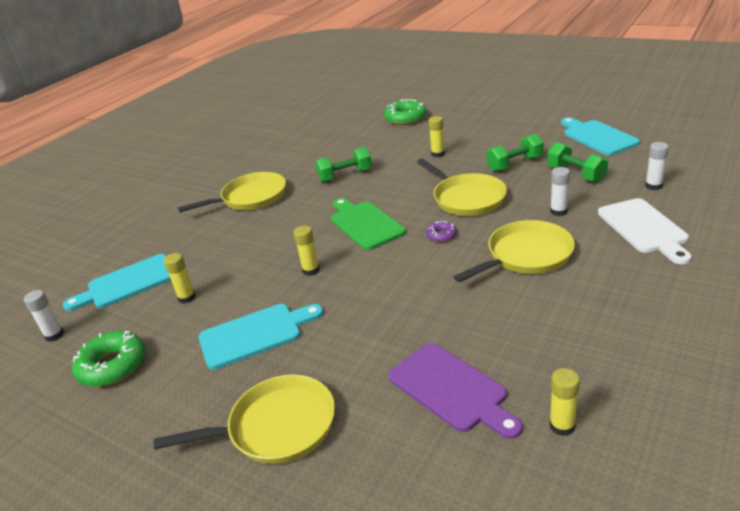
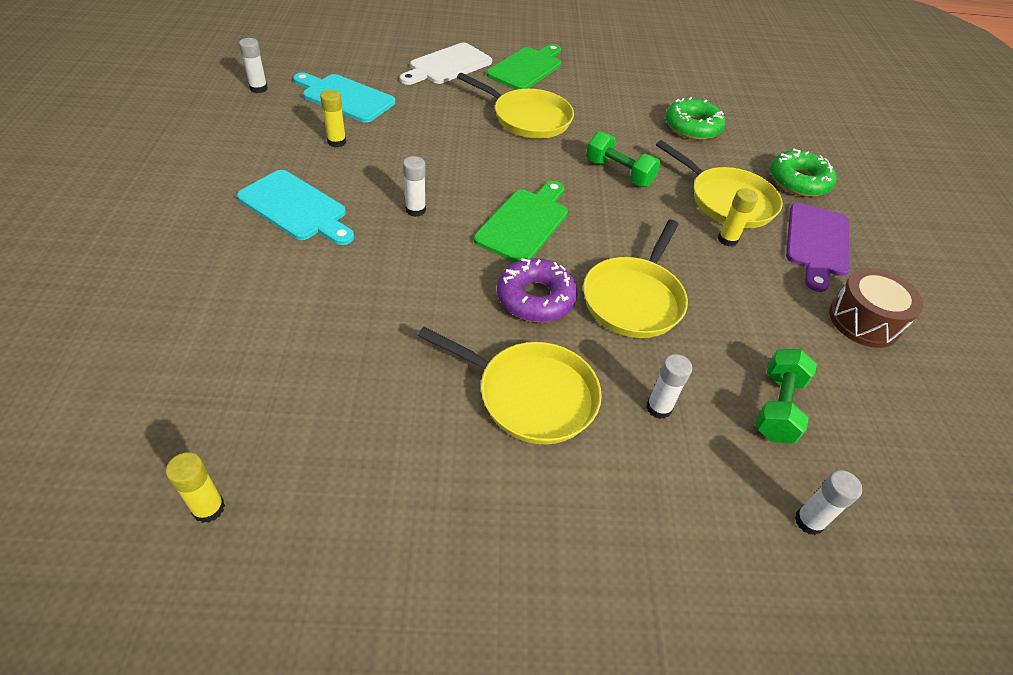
camera: 50 degrees right, 15 degrees up
green donut [72,331,145,387] -> green donut moved to [665,97,725,140]
yellow pan [154,374,335,464] -> yellow pan moved to [656,140,783,228]
yellow glue stick [293,225,320,276] -> white glue stick [403,156,426,217]
purple cutting board [388,343,523,439] -> purple cutting board moved to [786,203,850,292]
purple donut [426,221,457,242] -> purple donut [497,258,578,322], size x1.96
green dumbbell [487,133,544,172] -> none
turquoise cutting board [561,117,640,155] -> none
white cutting board [598,198,692,264] -> white cutting board moved to [400,43,492,85]
none -> green cutting board [487,44,561,90]
none -> brown drum [829,268,923,348]

